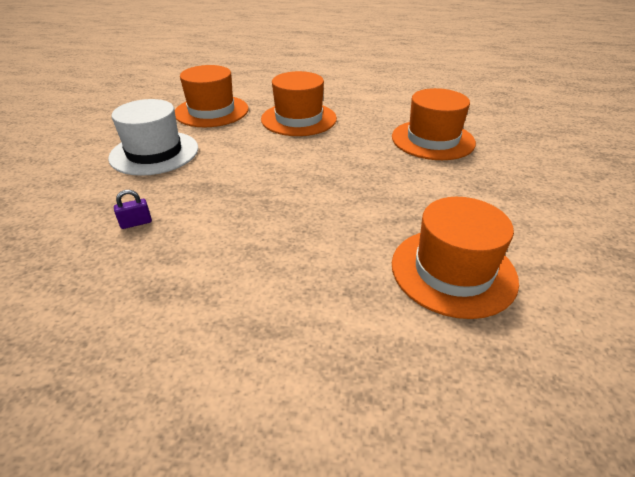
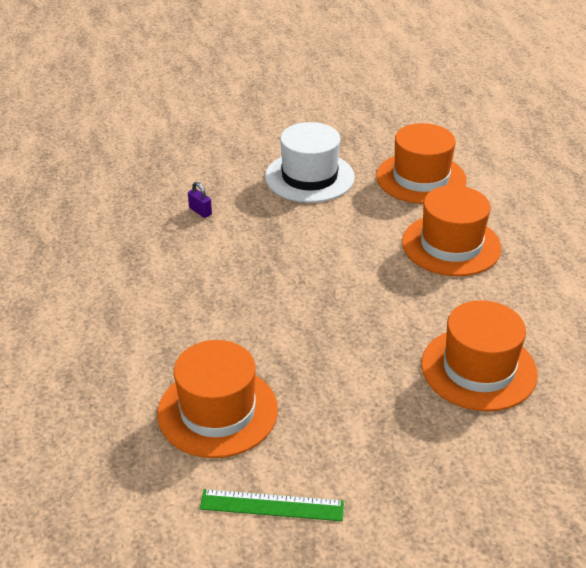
camera: 70 degrees right, 0 degrees up
none -> green ruler [200,489,344,521]

